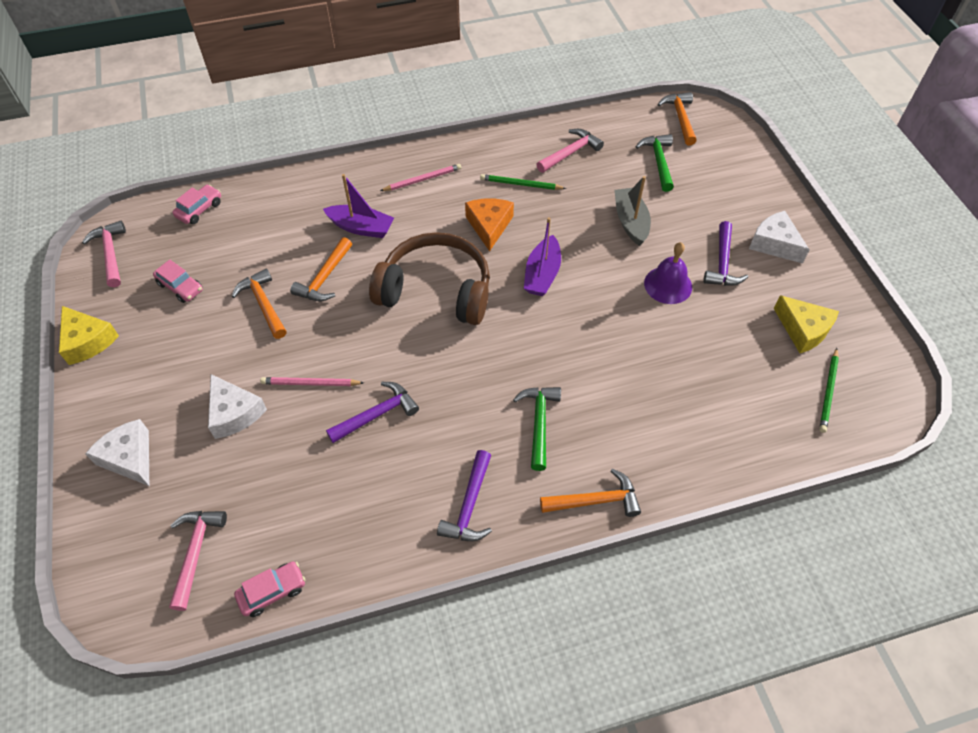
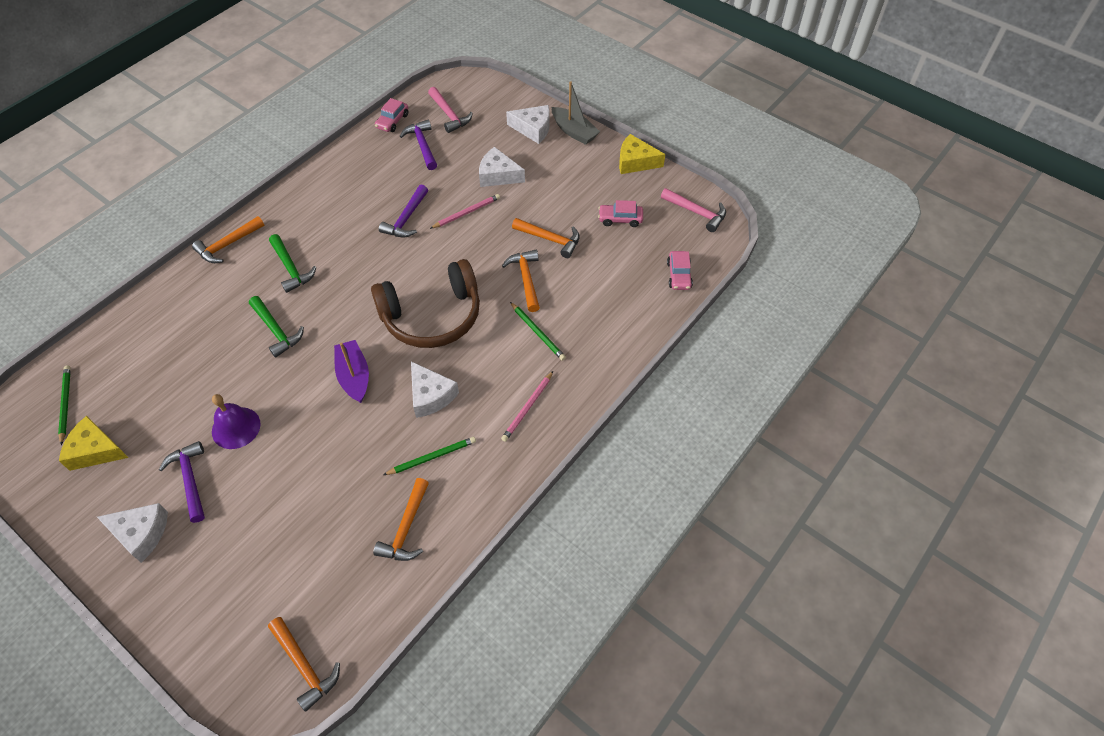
camera: 145 degrees right, 0 degrees up
purple boat [323,174,394,238] -> green pencil [510,302,566,360]
purple hammer [437,450,492,541] -> purple hammer moved to [399,120,437,170]
orange cheese [465,198,514,252] -> white cheese [411,361,459,418]
pink hammer [536,129,604,173] -> orange hammer [373,478,429,561]
grey boat [614,176,651,246] -> grey boat moved to [552,81,600,145]
green hammer [635,134,674,192] -> green hammer moved to [249,296,304,358]

